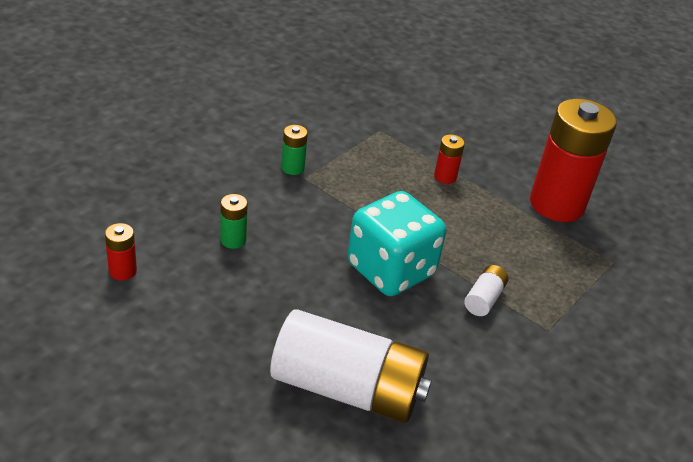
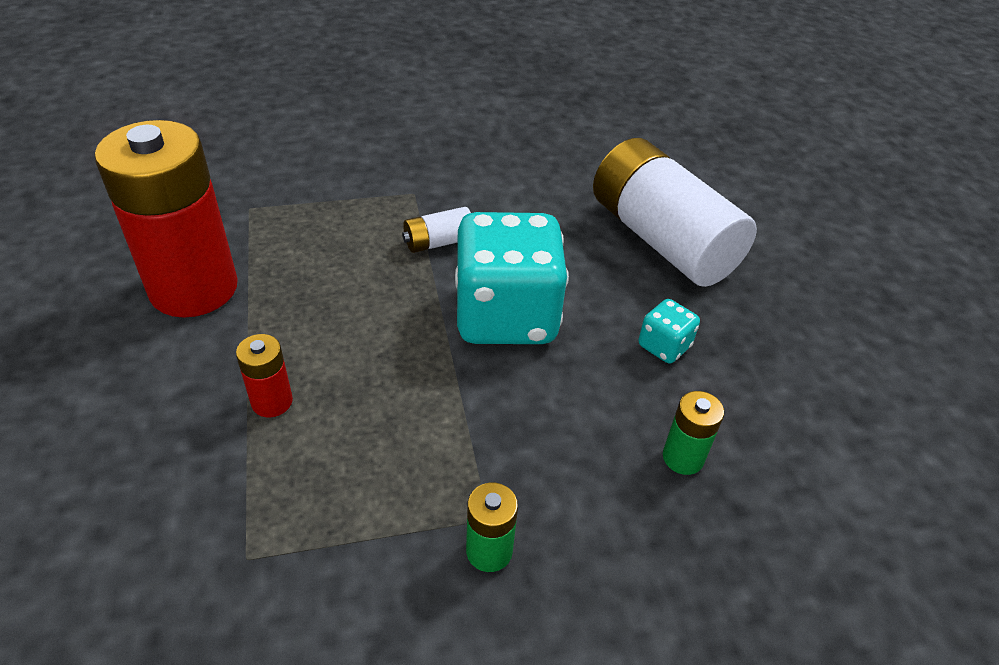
camera: 140 degrees left, 5 degrees up
red battery [105,223,137,281] -> none
none -> turquoise dice [638,299,700,363]

